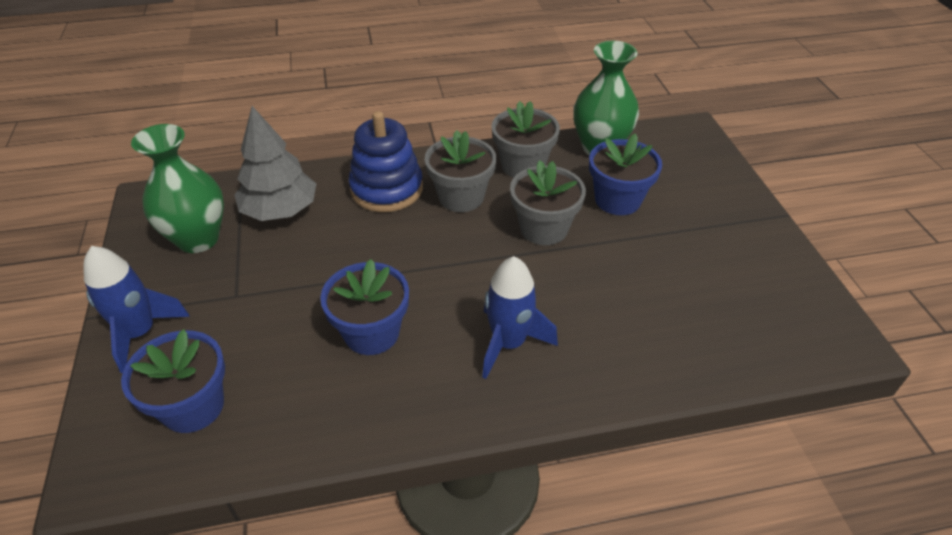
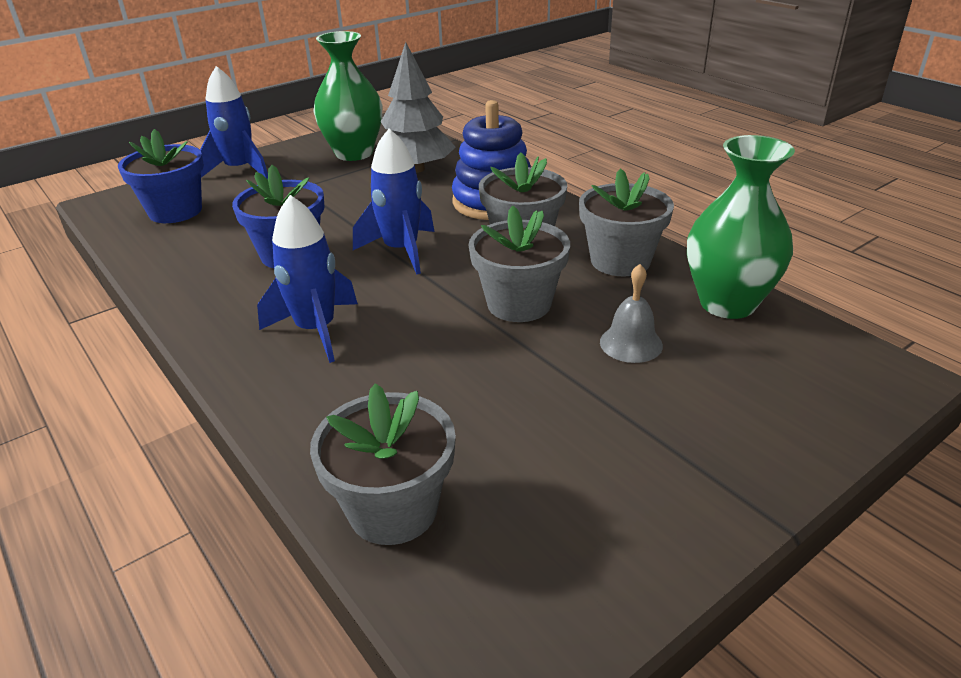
camera: 65 degrees right, 10 degrees down
blue flower pot [589,133,662,215] -> grey bell [600,264,663,363]
none -> grey flower pot [310,383,456,545]
none -> blue rocket [353,129,434,275]

